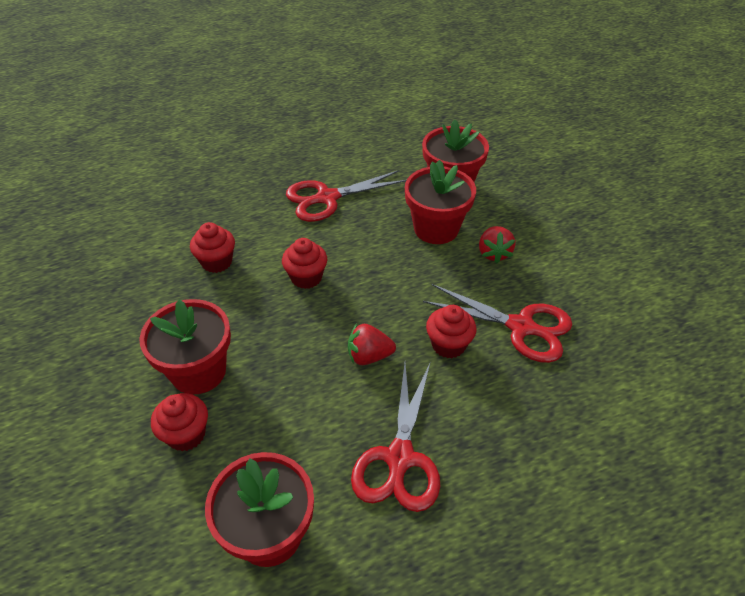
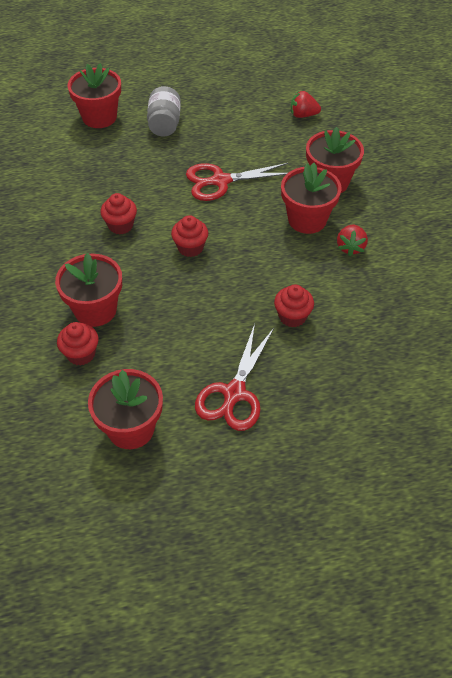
camera: 10 degrees right, 5 degrees up
red strawberry [348,324,396,365] -> red strawberry moved to [291,91,321,118]
red scissors [423,284,572,363] -> none
none -> red flower pot [68,63,121,128]
none -> grey jar [147,86,181,137]

